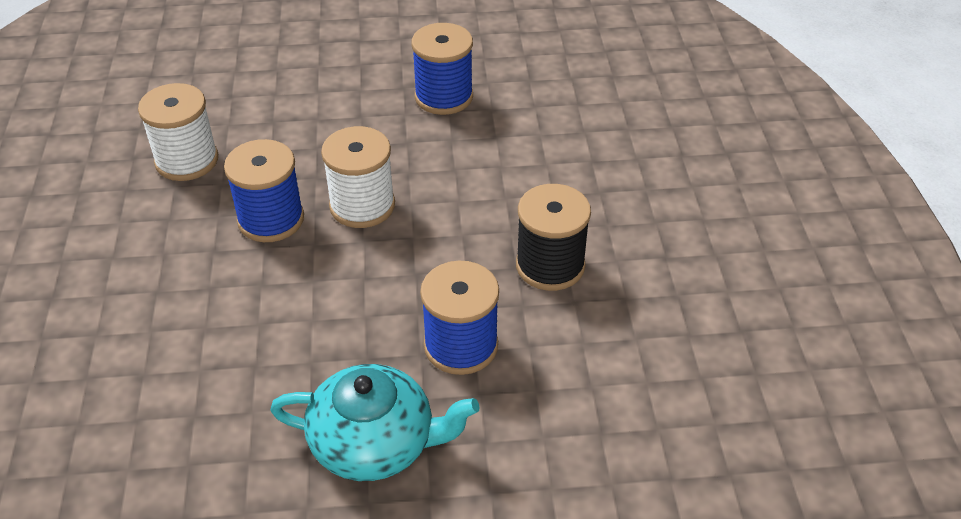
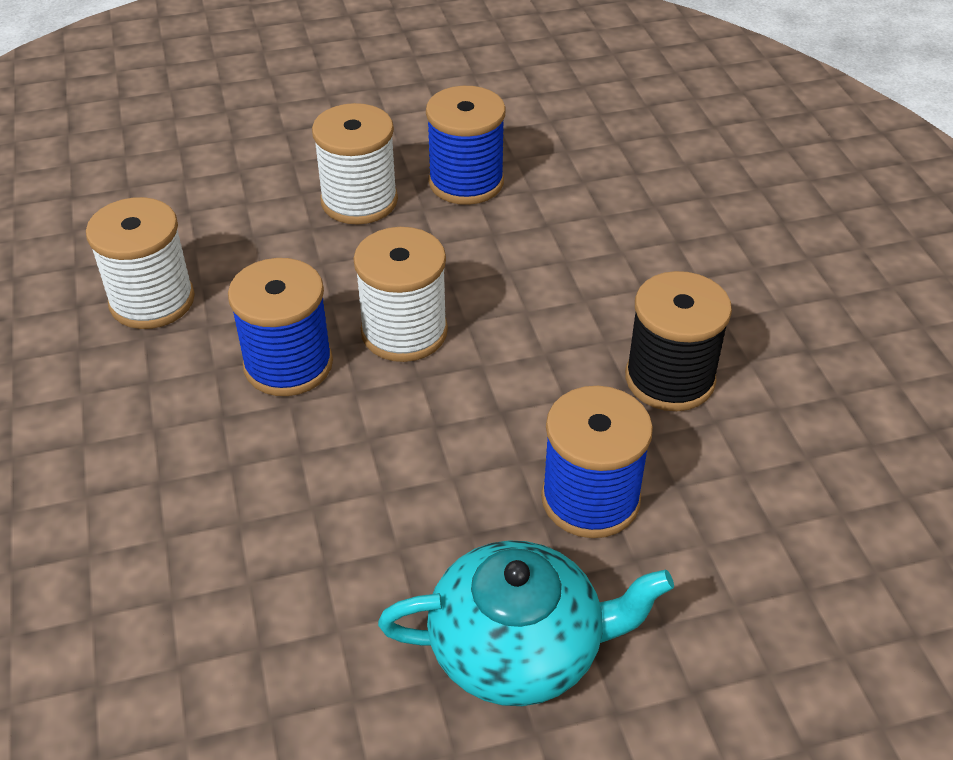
camera: 10 degrees left, 0 degrees up
none -> white spool [312,103,398,225]

